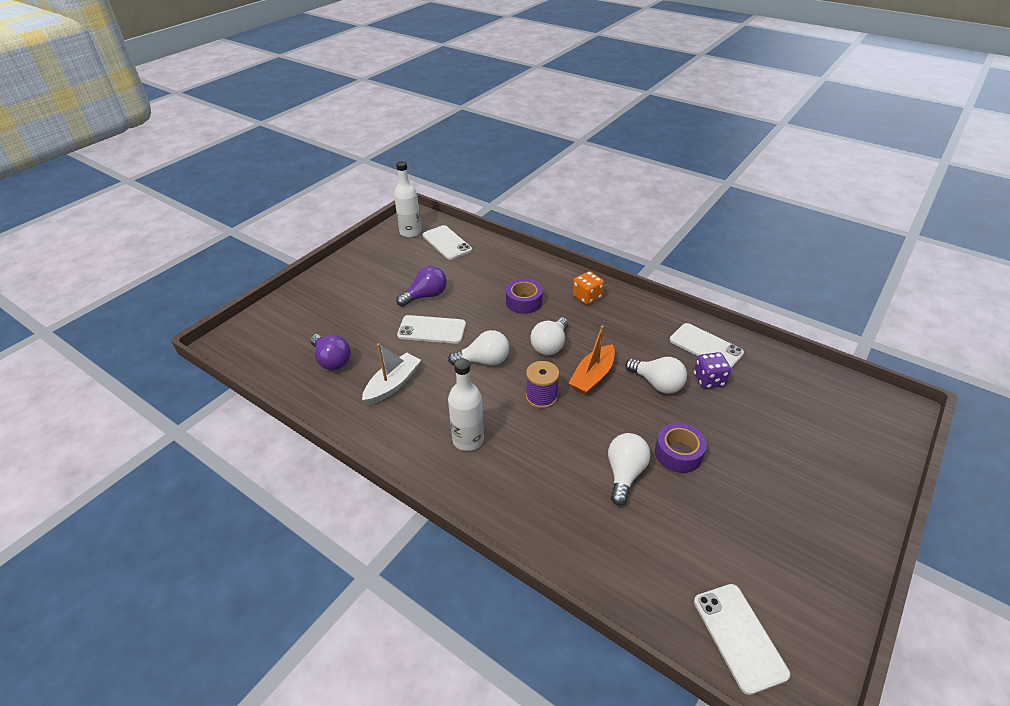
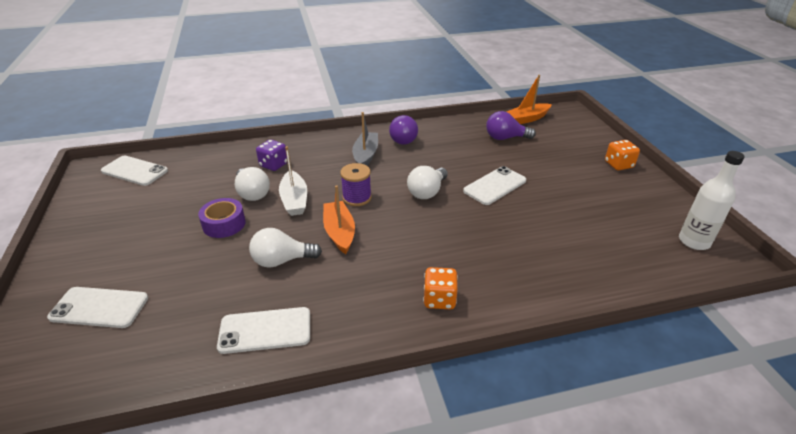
camera: 130 degrees right, 5 degrees down
white boat [362,343,421,405] -> white boat moved to [279,146,307,216]
purple light bulb [396,266,447,307] -> purple light bulb moved to [389,115,418,145]
white phone [423,225,472,260] -> white phone moved to [47,287,148,328]
white bottle [448,359,484,451] -> grey boat [352,112,378,165]
purple tape [506,279,543,314] -> none
white light bulb [530,317,568,355] -> none
purple dice [694,352,731,389] -> purple dice moved to [256,139,287,171]
none -> orange boat [507,75,552,124]
none -> orange dice [605,140,640,170]

